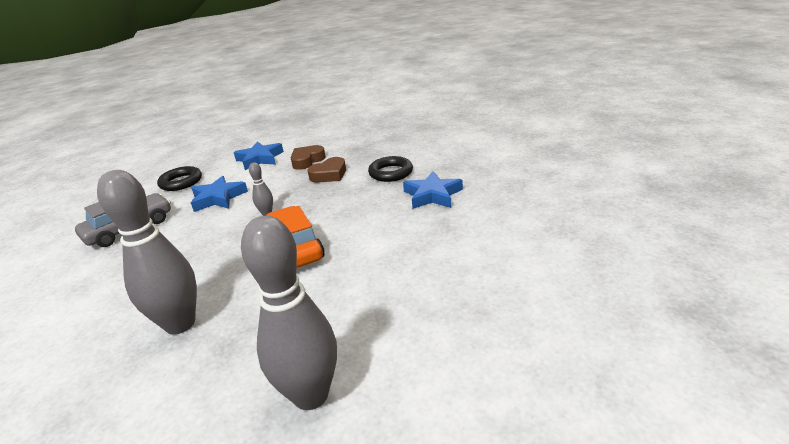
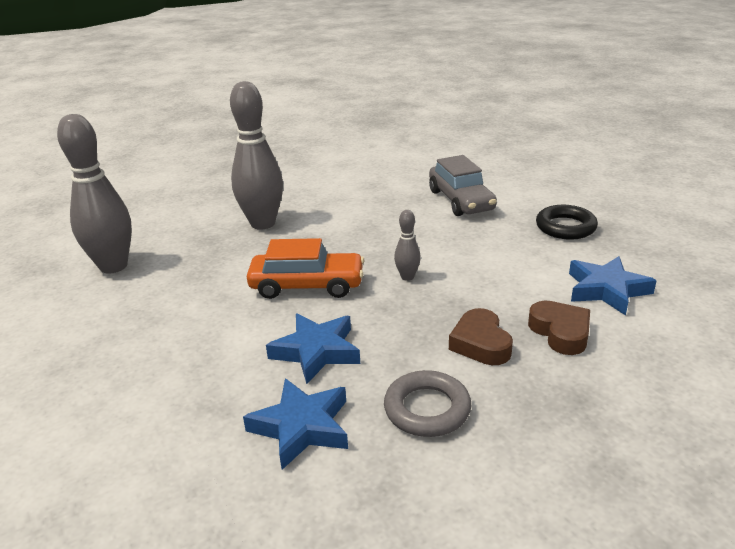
camera: 115 degrees right, 0 degrees up
blue star [191,176,248,212] -> blue star moved to [266,313,360,384]
black ring [368,156,413,182] -> grey ring [384,370,471,437]

